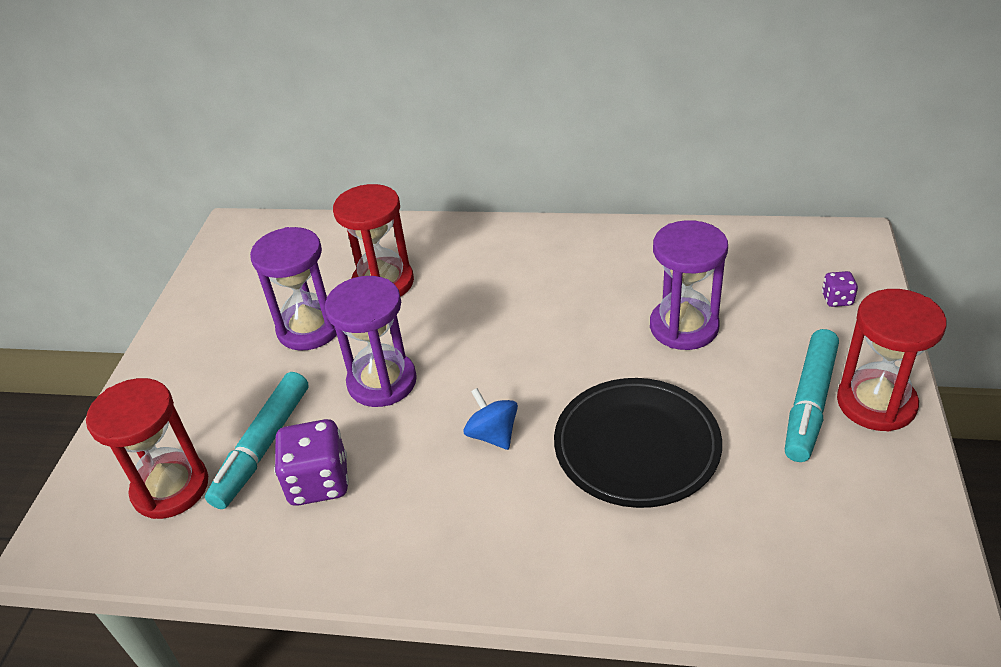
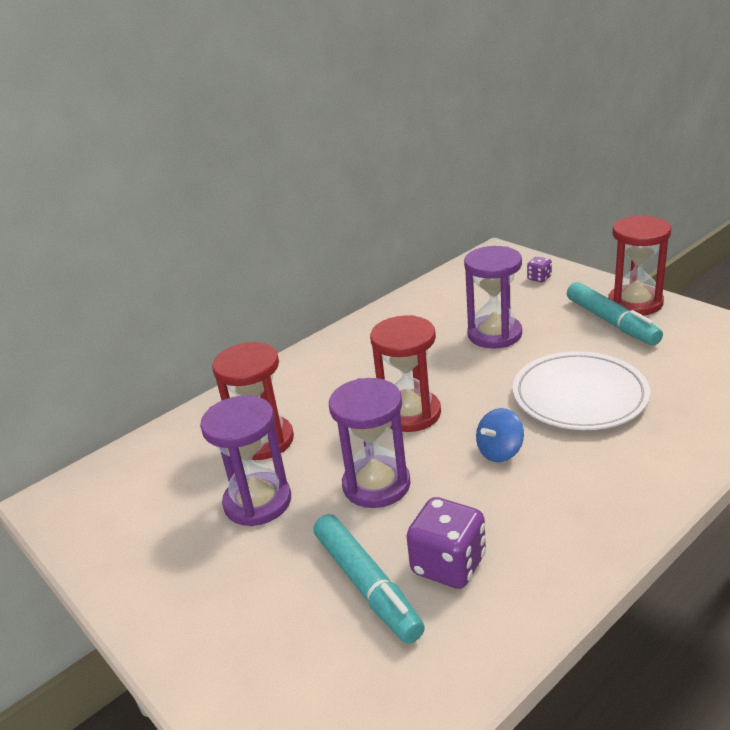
camera: 50 degrees left, 10 degrees down
red hourglass [86,378,208,519] -> red hourglass moved to [370,315,441,432]
blue spinning top [464,388,518,450] -> blue spinning top turned 45 degrees counterclockwise [476,408,524,462]
black plate [554,378,722,508] -> white plate [513,351,650,430]

